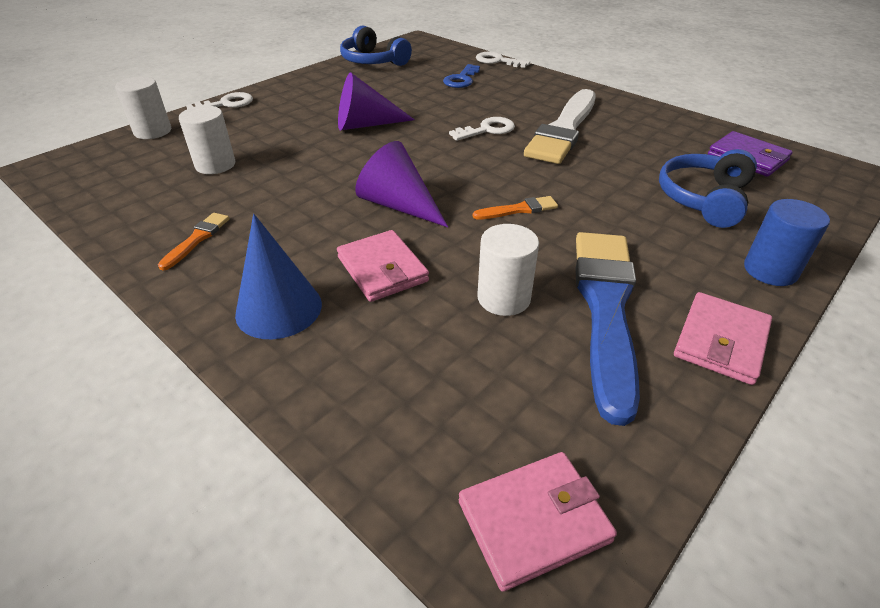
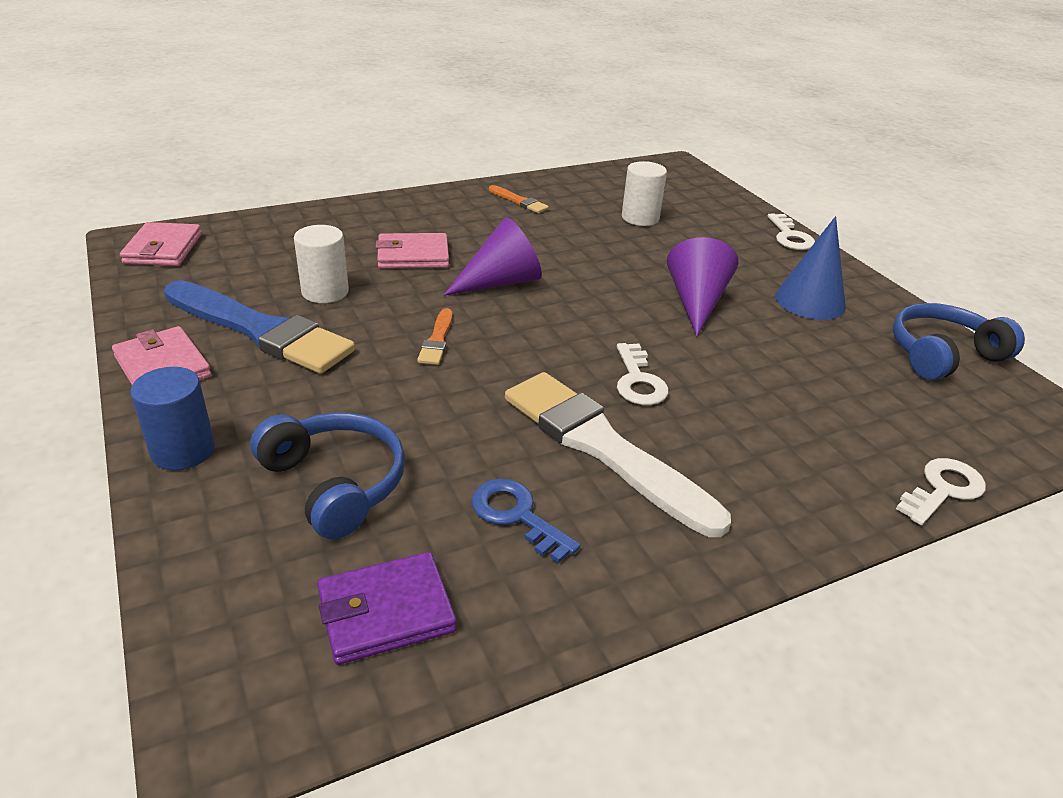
camera: 110 degrees right, 5 degrees down
white cylinder [115,76,171,139] -> none
blue cone [235,214,322,339] -> blue cone moved to [775,216,846,320]
blue key [443,64,480,88] -> blue key moved to [471,479,580,563]

